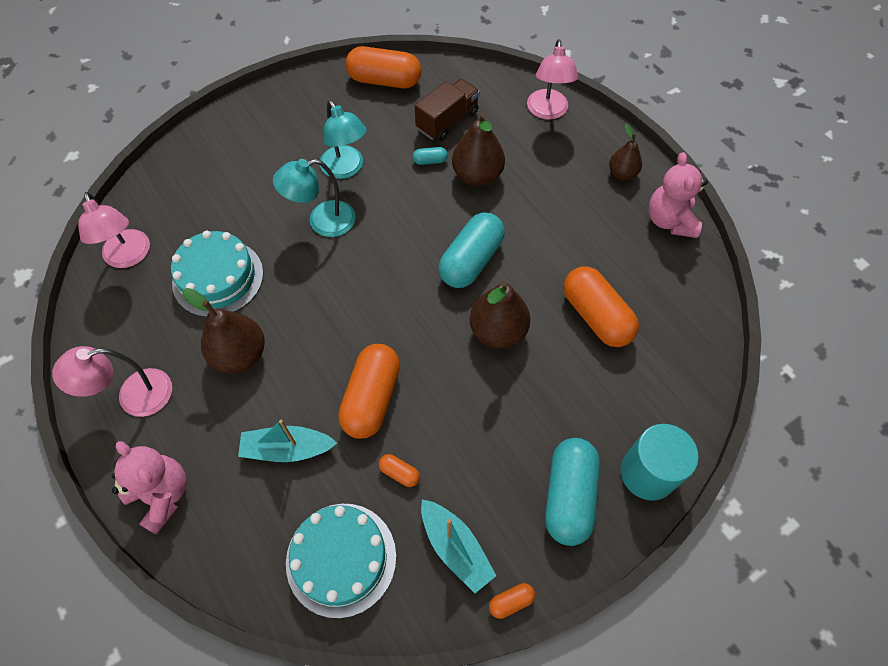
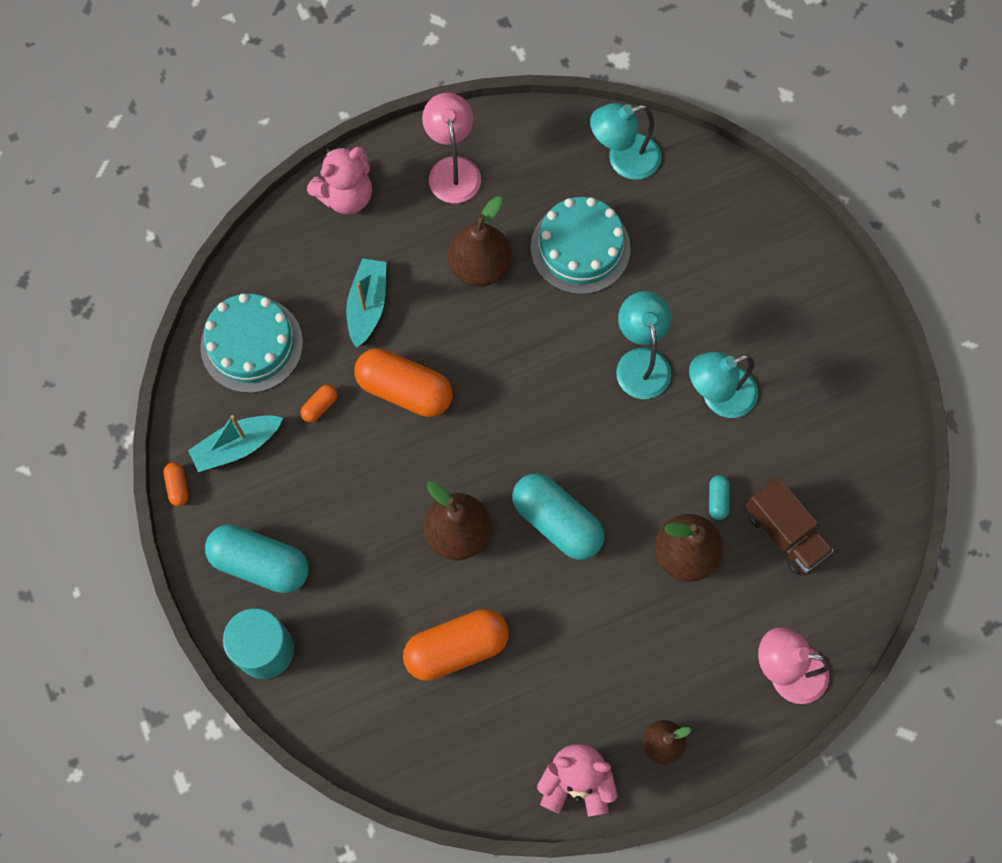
camera: 100 degrees right, 10 degrees up
pink lamp [78,192,150,268] -> turquoise lamp [590,103,661,180]
orange capsule [345,46,421,88] -> none

